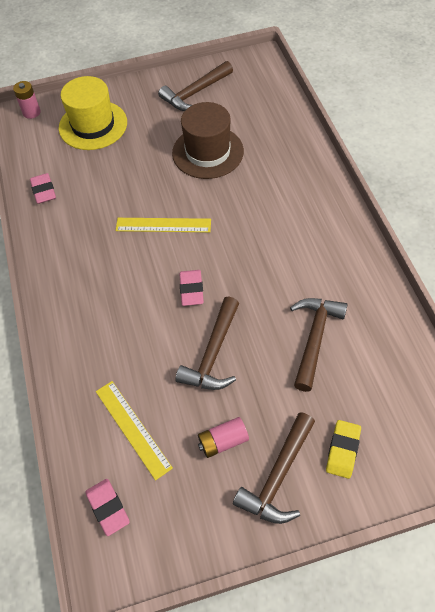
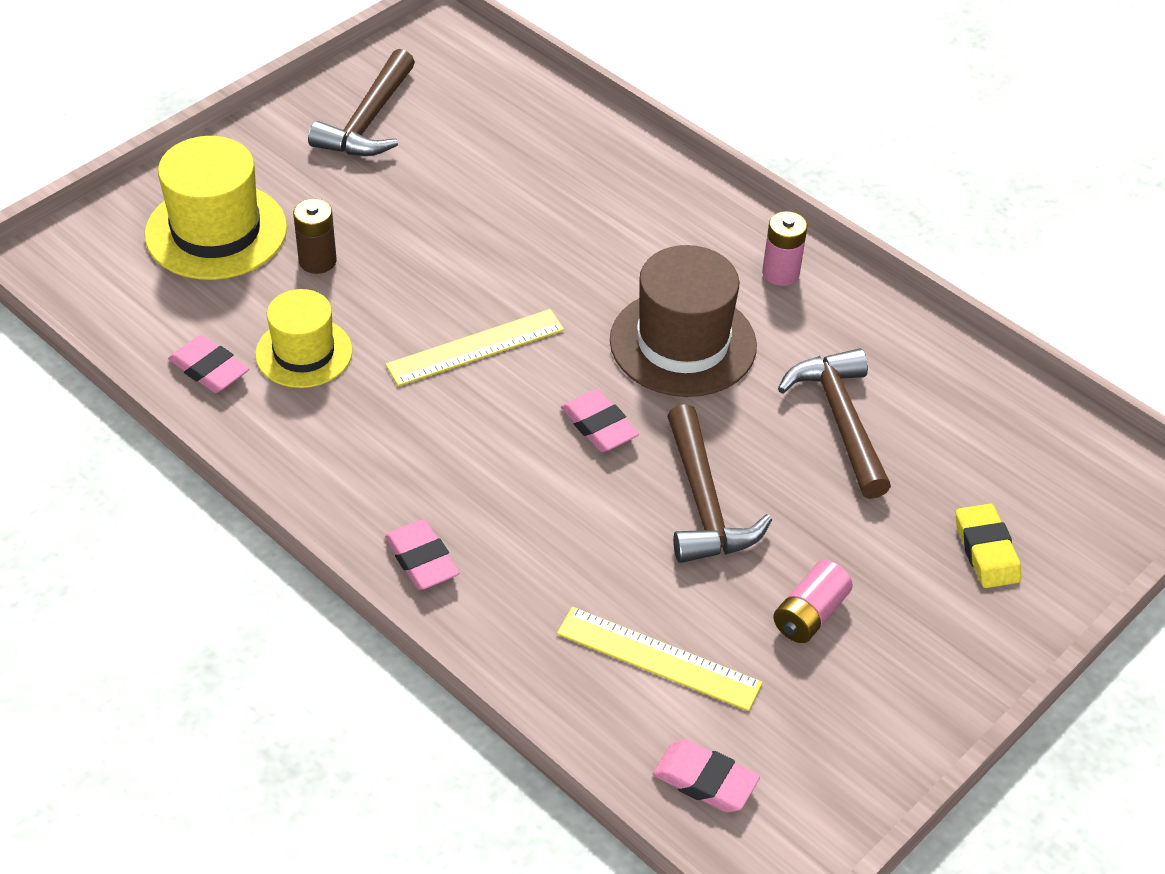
camera: 35 degrees left, 10 degrees down
pink battery [13,81,41,119] -> pink battery moved to [762,211,807,286]
brown hat [172,102,244,179] -> brown hat moved to [610,245,757,397]
brown hammer [233,412,315,524] -> none
none -> yellow hat [255,289,353,388]
none -> brown battery [293,199,337,274]
none -> pink eraser [385,520,459,590]

